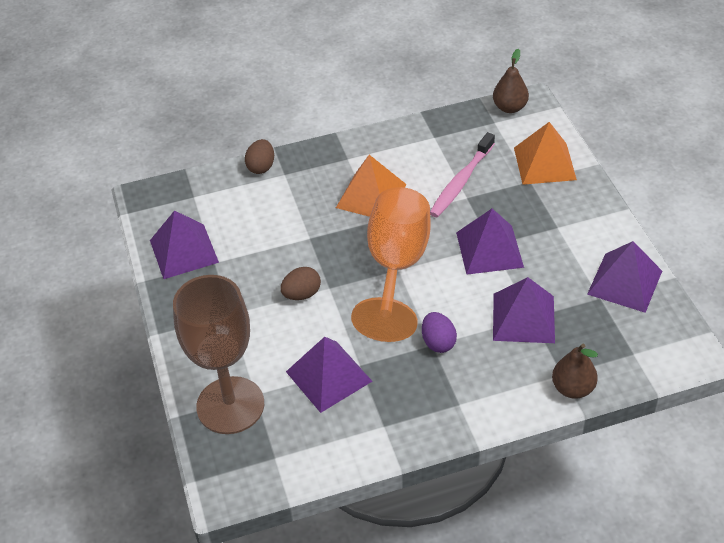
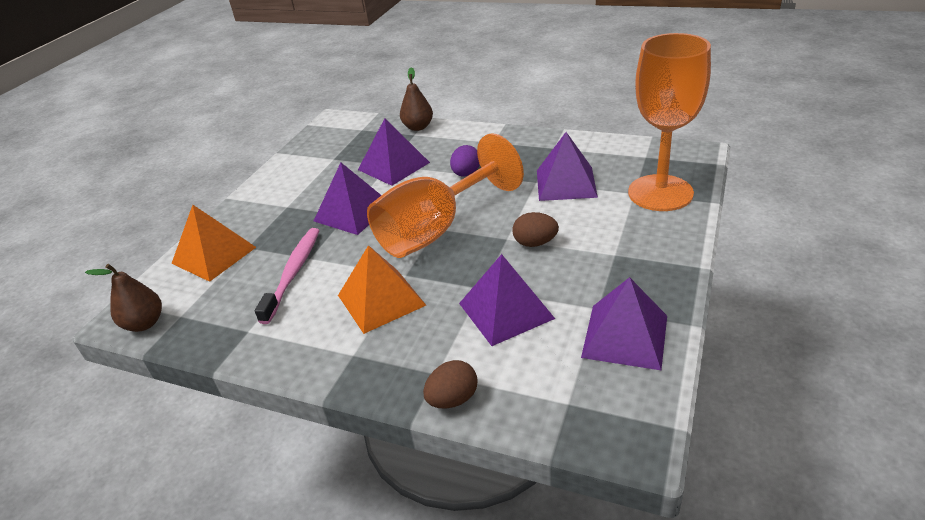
camera: 140 degrees left, 10 degrees down
brown goblet [173,275,264,434] -> orange goblet [628,33,711,211]
pink toothbrush [430,132,495,217] -> pink toothbrush turned 60 degrees counterclockwise [255,228,320,324]
purple pyramid [587,241,662,313] -> purple pyramid moved to [459,254,555,346]

